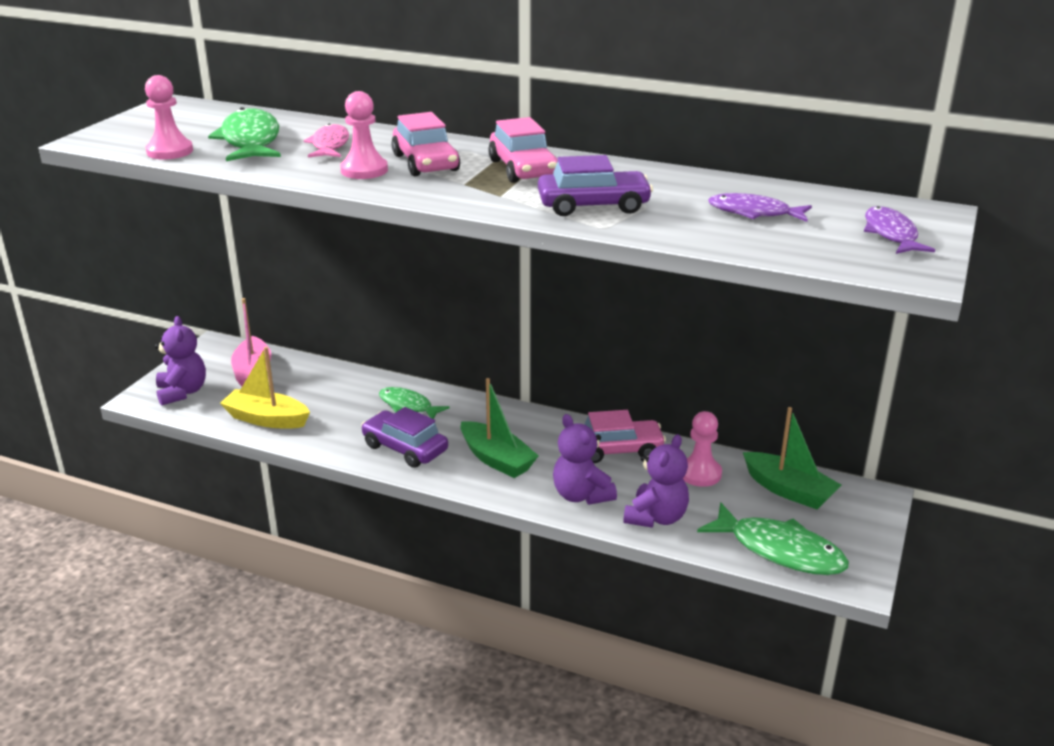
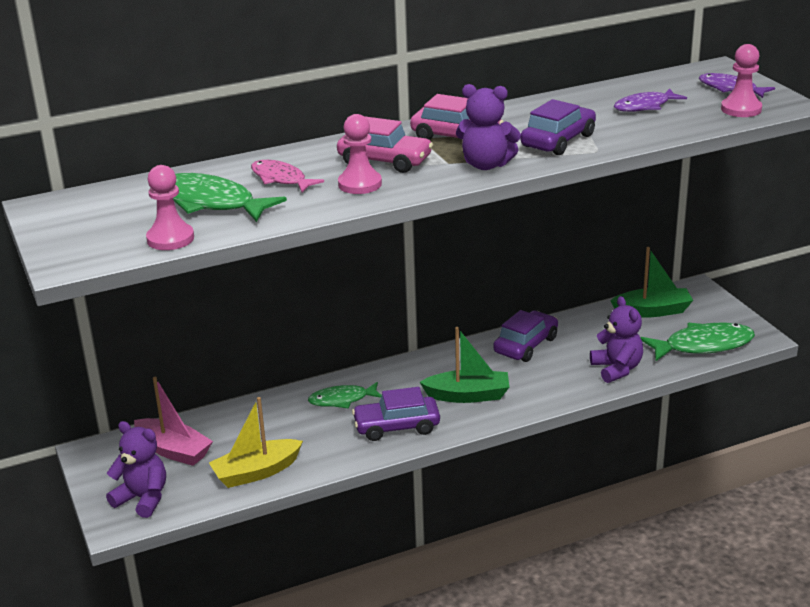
camera: 45 degrees left, 0 degrees up
purple teddy bear [553,414,617,505] -> purple teddy bear moved to [456,84,521,170]
pink car [584,410,666,463] -> purple car [493,310,558,362]
pink pawn [683,411,722,487] -> pink pawn moved to [721,44,762,117]

